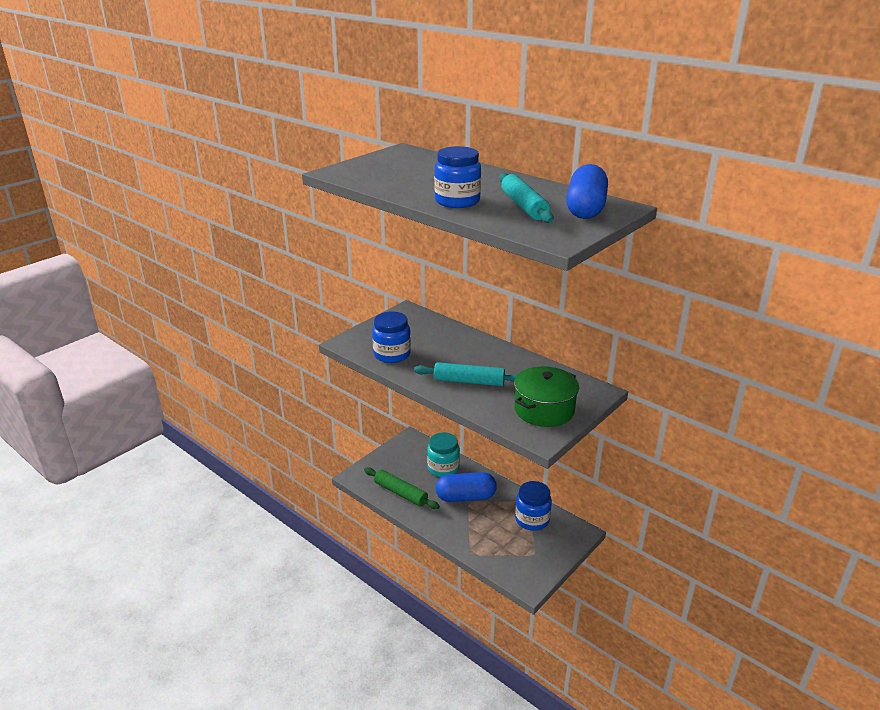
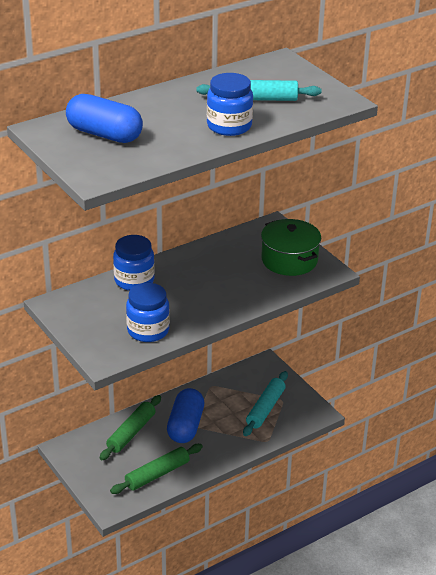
camera: 75 degrees left, 5 degrees up
turquoise rolling pin [414,362,518,386] -> turquoise rolling pin moved to [243,371,288,436]
turquoise jar [427,432,460,477] -> green rolling pin [100,395,161,460]
blue jar [515,481,552,531] -> blue jar moved to [113,235,155,291]
blue capsule [566,164,608,219] -> blue capsule moved to [66,94,143,143]

